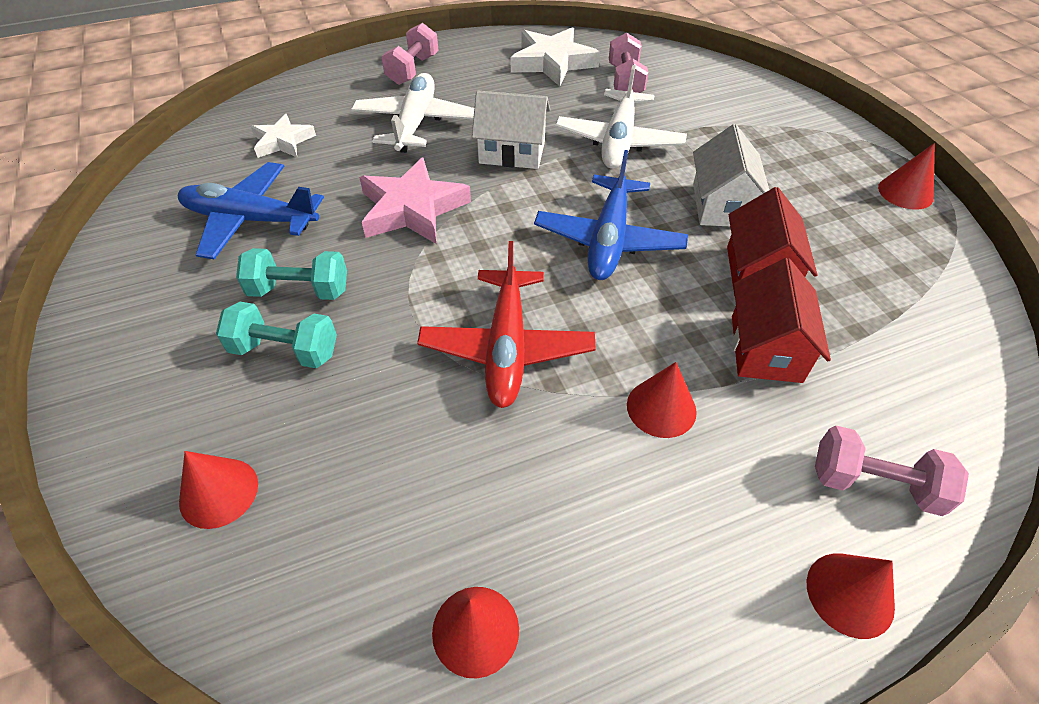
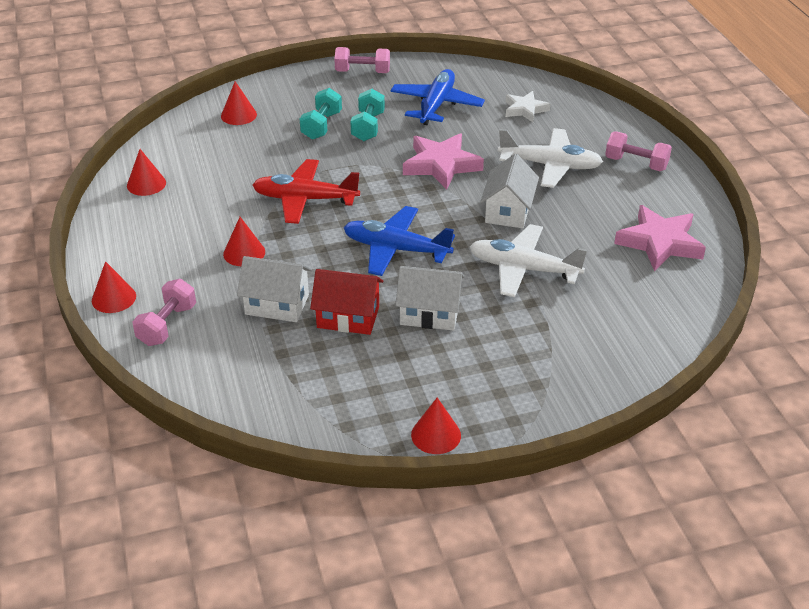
camera: 95 degrees right, 10 degrees down
white star [511,27,600,86] -> pink star [614,205,706,271]
pink dumbbell [609,32,649,93] -> pink dumbbell moved to [334,47,390,73]
red house [732,258,831,383] -> white house [237,256,312,322]

